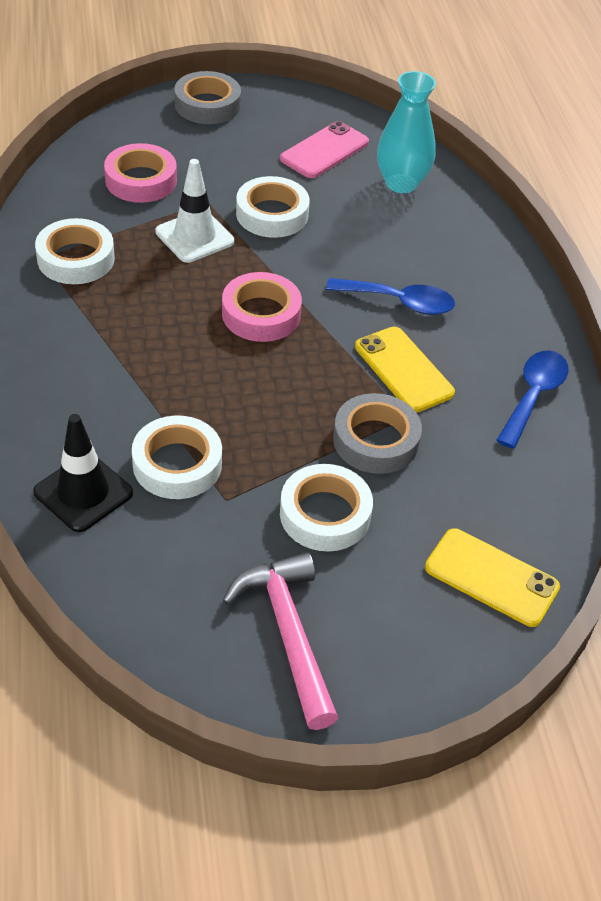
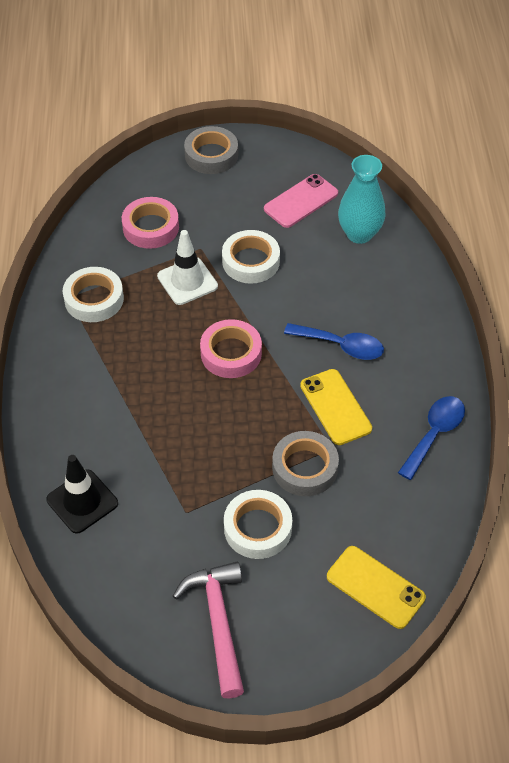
camera: 10 degrees right, 5 degrees up
white tape [132,416,222,499] -> none

